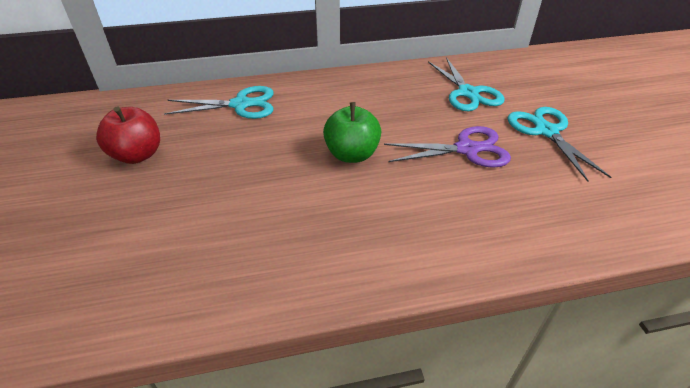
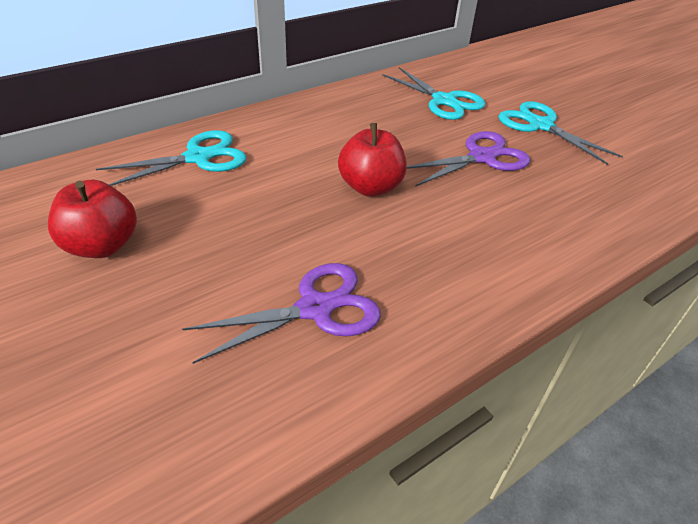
camera: 25 degrees left, 0 degrees up
green apple [323,102,381,163] -> red apple [338,123,407,197]
none -> purple scissors [182,263,381,364]

